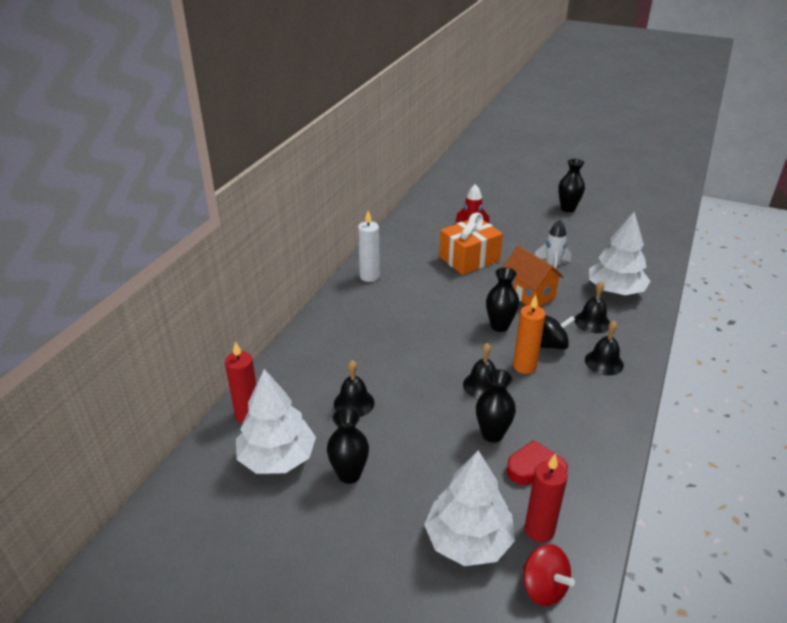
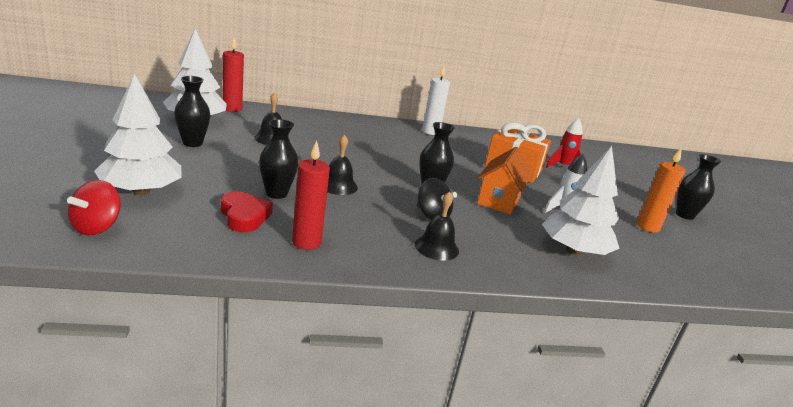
camera: 55 degrees right, 10 degrees down
orange candle [513,295,546,374] -> orange candle moved to [637,148,686,232]
red candle [524,454,568,542] -> red candle moved to [292,141,330,250]
black bell [575,281,610,333] -> none

